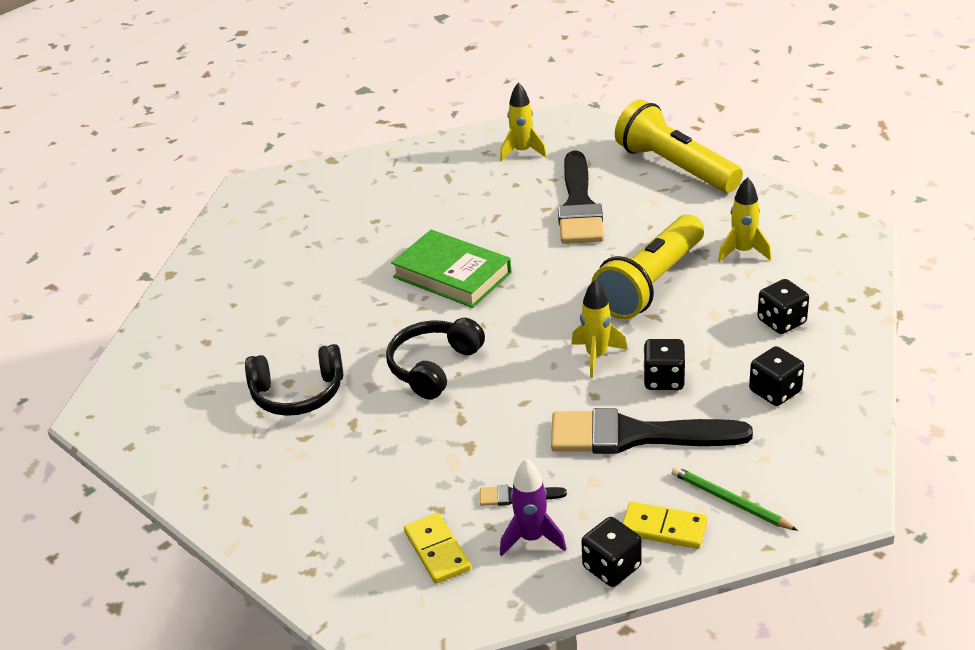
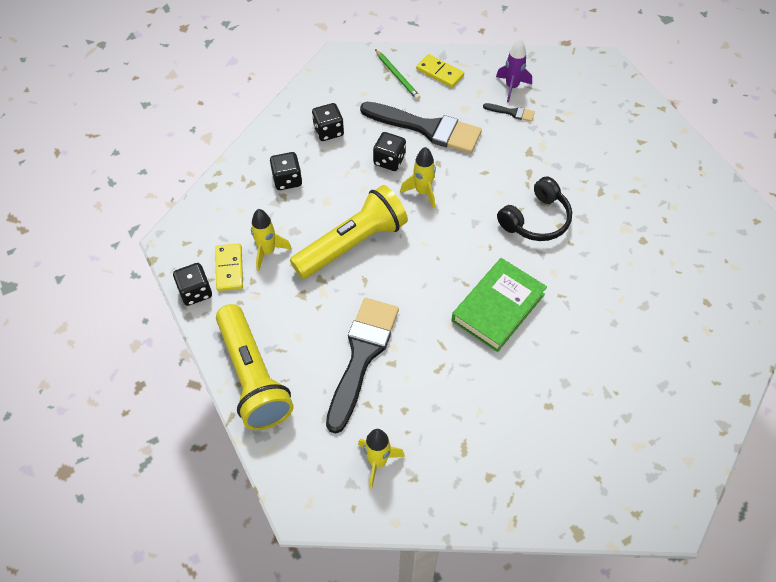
camera: 165 degrees left, 20 degrees up
black headphones [245,344,343,416] -> none
green book [391,230,511,308] -> green book turned 75 degrees clockwise [452,258,547,352]
yellow domino [404,513,471,584] -> yellow domino moved to [215,243,243,291]
black dice [581,517,642,587] -> black dice moved to [173,263,212,306]

